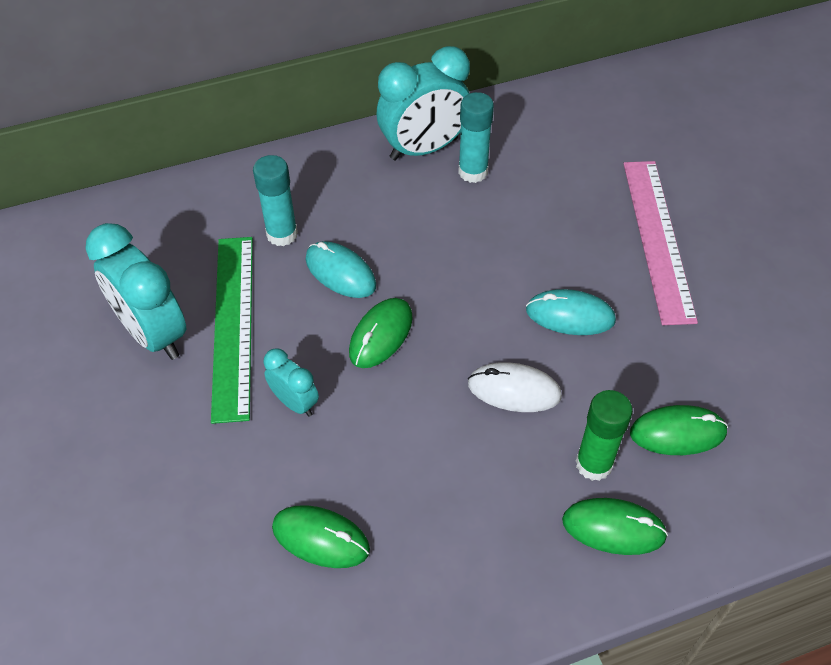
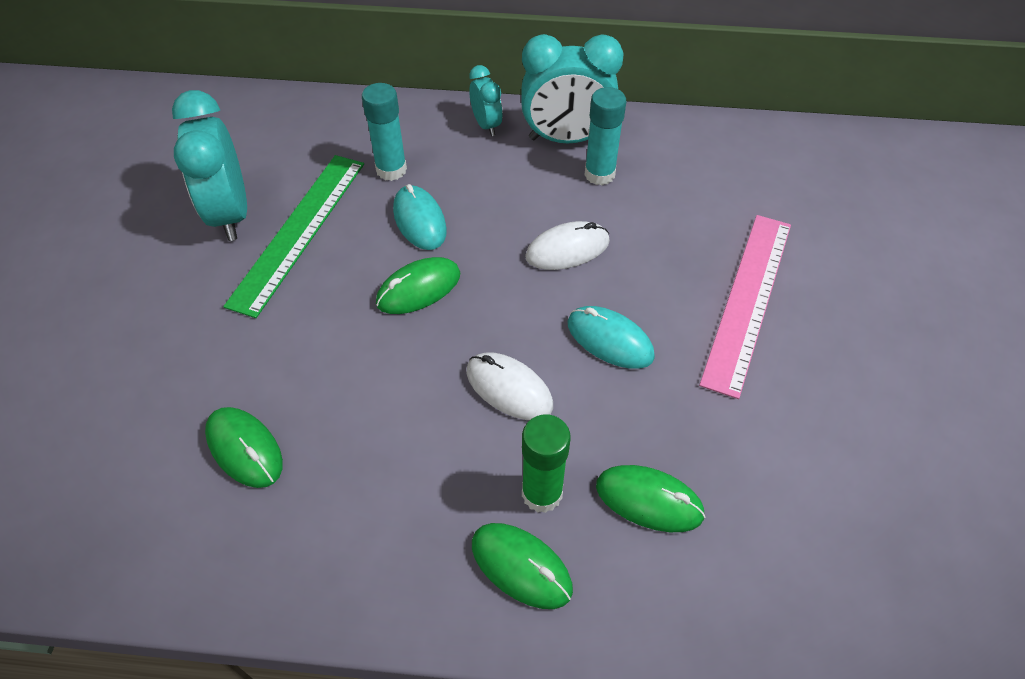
camera: 25 degrees right, 0 degrees up
turquoise clock [264,348,319,416] -> turquoise clock moved to [469,65,503,136]
none -> white mouse [525,221,610,270]

